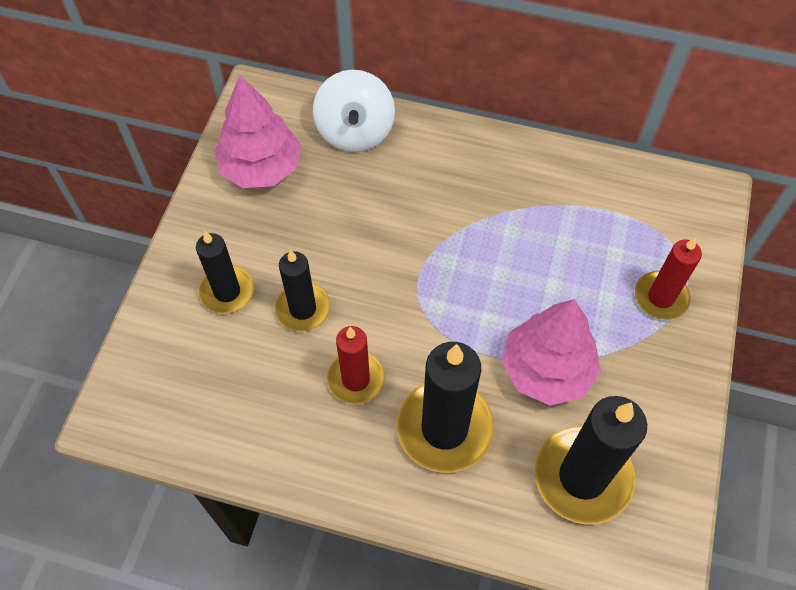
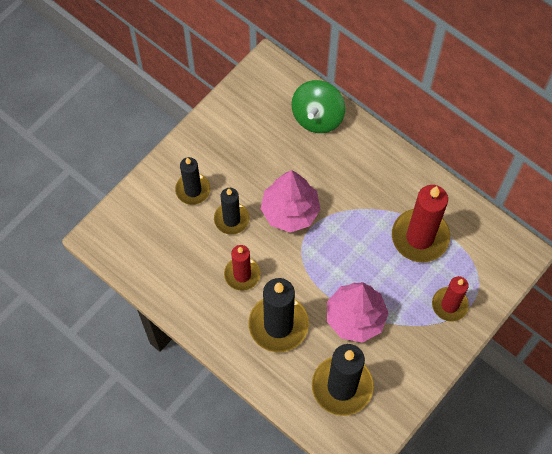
camera: 25 degrees right, 5 degrees up
pink tree [214,75,301,188] -> pink tree moved to [261,170,321,233]
white spinning top [313,70,395,152] -> green spinning top [291,80,345,133]
none -> red candle [392,185,450,262]

